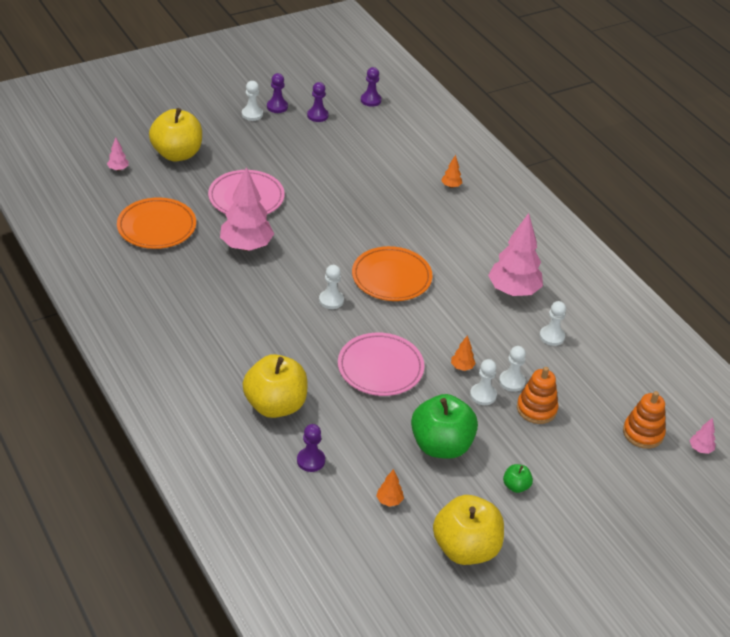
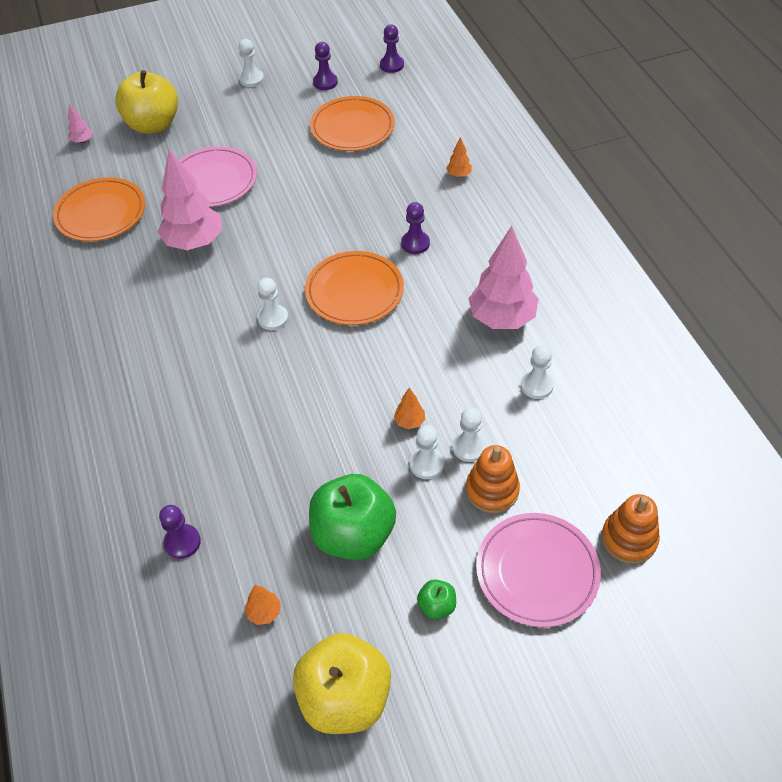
camera: 15 degrees right, 10 degrees up
yellow apple [243,354,308,418] -> none
purple pawn [267,73,288,113] -> purple pawn moved to [401,202,430,254]
pink plate [338,333,424,396] -> pink plate moved to [476,513,601,627]
pink tree [689,418,716,454] -> none
none -> orange plate [310,96,395,151]

